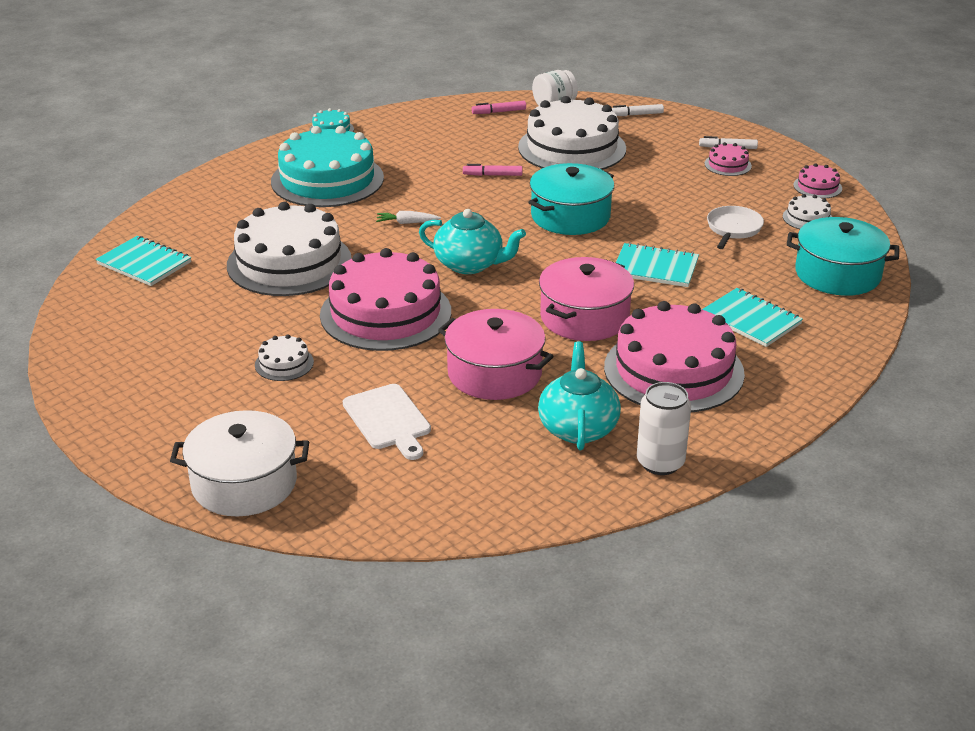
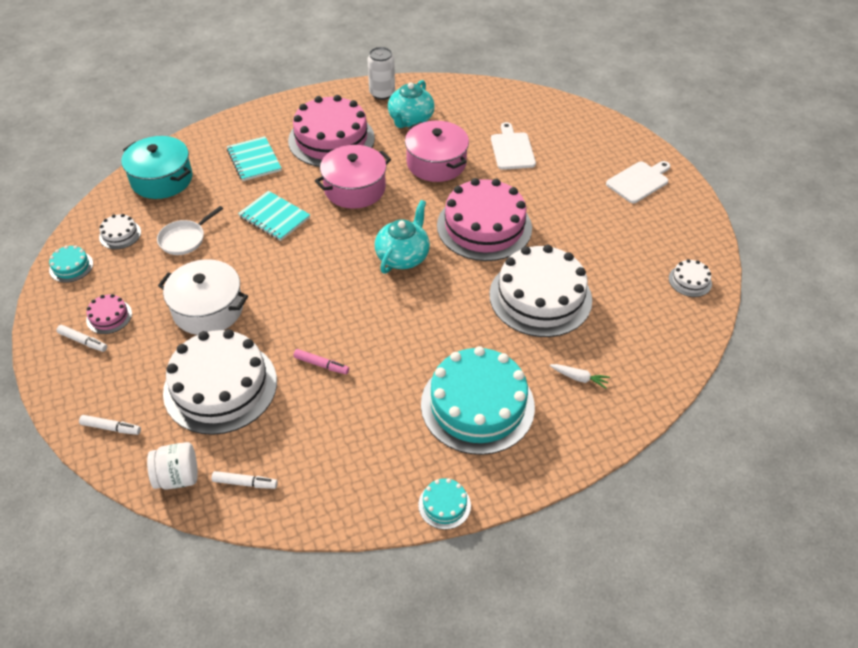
camera: 160 degrees left, 15 degrees up
turquoise notebook [96,236,192,286] -> none
white pot [170,410,309,517] -> white pot moved to [158,259,248,335]
white cake [255,334,314,381] -> white cake moved to [669,259,712,297]
white carrot [376,211,441,224] -> white carrot moved to [550,364,610,389]
turquoise teapot [419,209,526,274] -> turquoise teapot turned 75 degrees clockwise [375,200,430,274]
pink marker [472,101,526,114] -> white marker [212,471,278,489]
turquoise pot [528,163,614,235] -> none
pink cake [793,163,842,199] -> turquoise cake [49,245,93,283]
none -> white cutting board [606,161,671,203]

